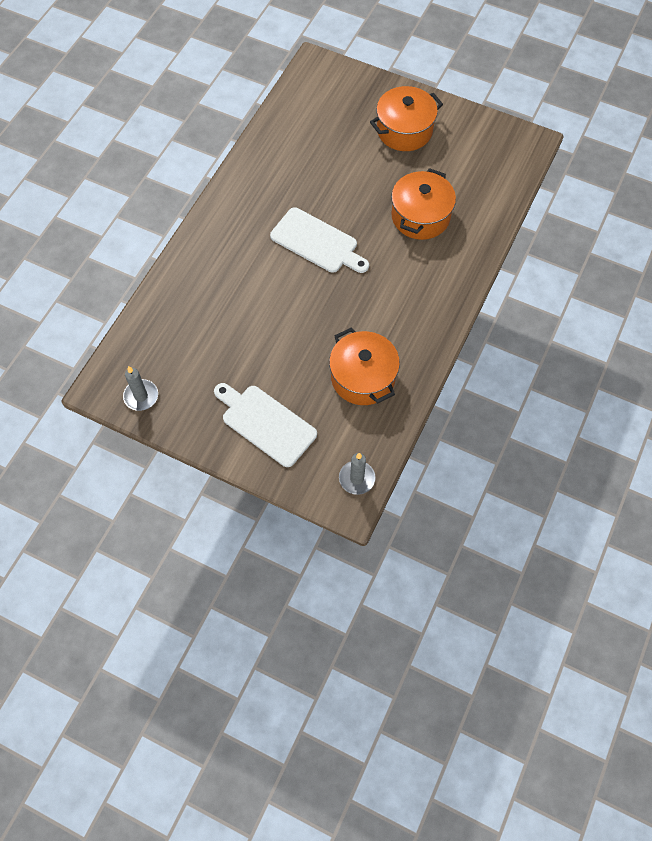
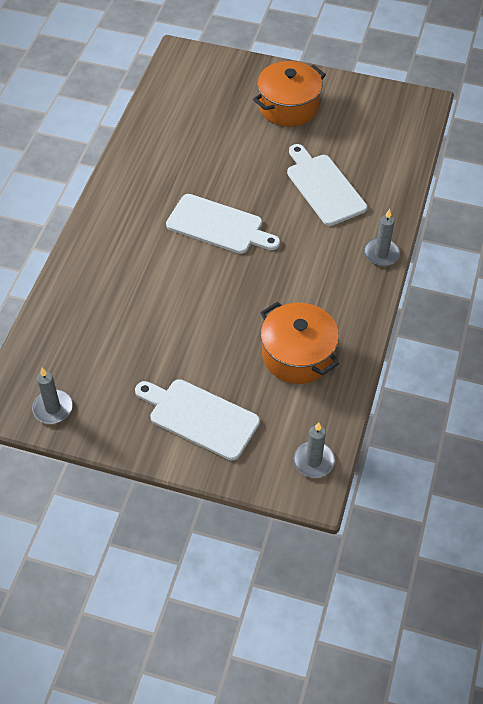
camera: 10 degrees left, 10 degrees down
orange pot [391,168,456,240] -> white cutting board [287,144,367,226]
none -> grey candle [364,209,400,266]

